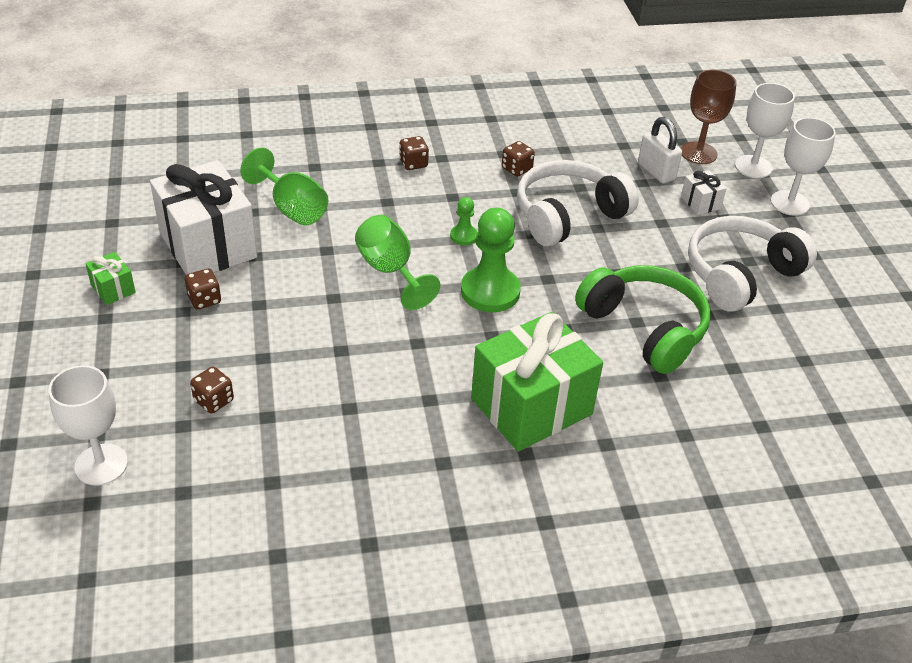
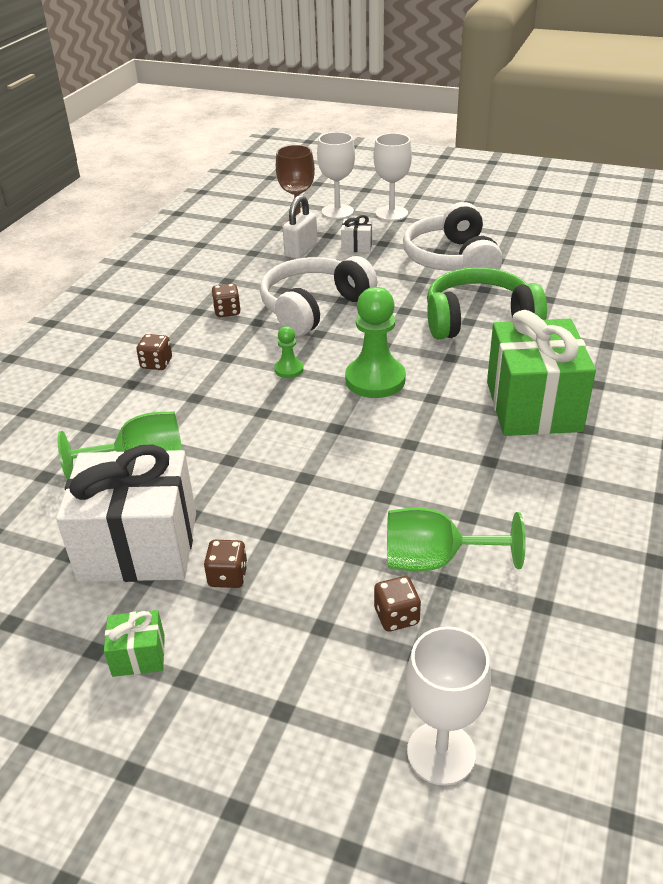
camera: 55 degrees left, 5 degrees down
green goblet [355,215,440,310] -> green goblet moved to [387,508,526,572]
white headphones [517,160,639,247] -> white headphones turned 45 degrees clockwise [260,256,377,336]
white padlock [638,117,682,184] -> white padlock turned 60 degrees counterclockwise [283,195,318,259]

